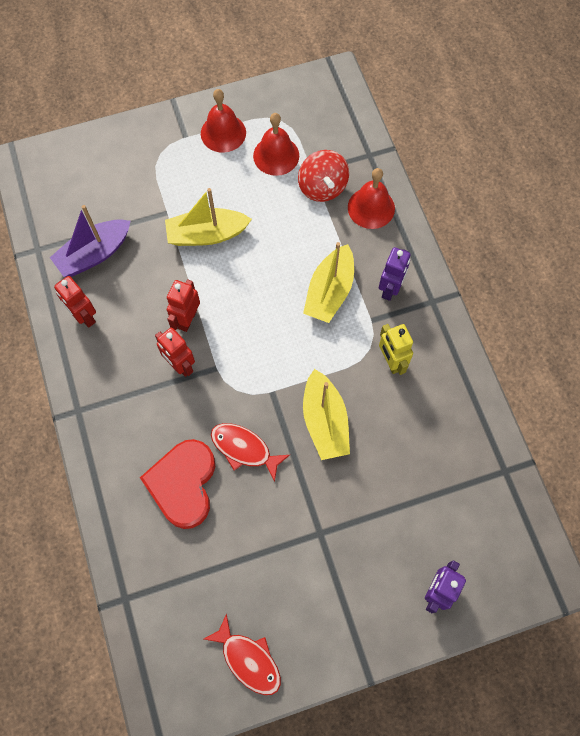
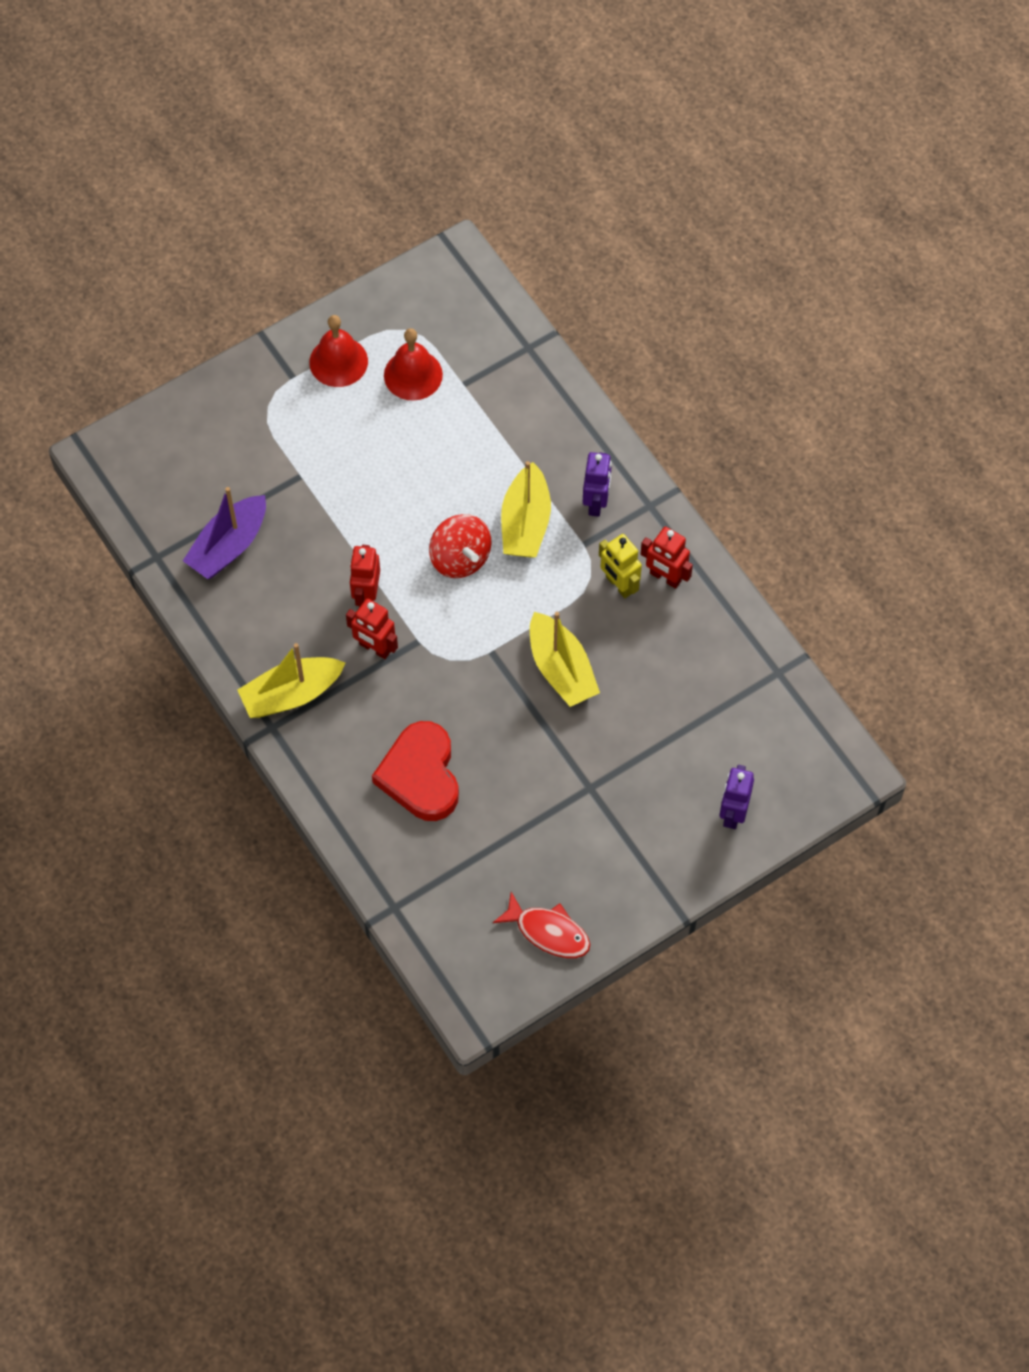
camera: 15 degrees left, 5 degrees down
red robot [54,276,96,328] -> red robot moved to [641,527,693,589]
yellow boat [165,188,252,246] -> yellow boat moved to [237,643,345,718]
red fish [211,423,290,482] -> none
red spinning top [298,150,349,202] -> red spinning top moved to [429,514,491,578]
red bell [348,168,395,229] -> none

